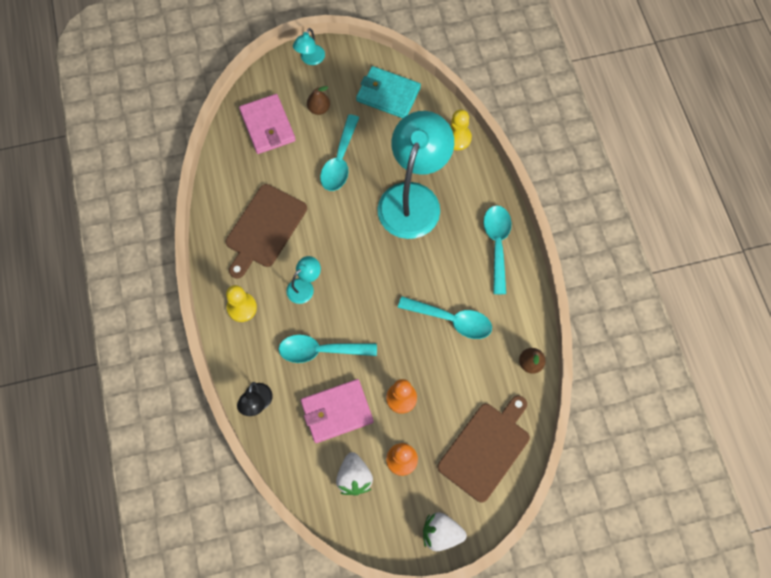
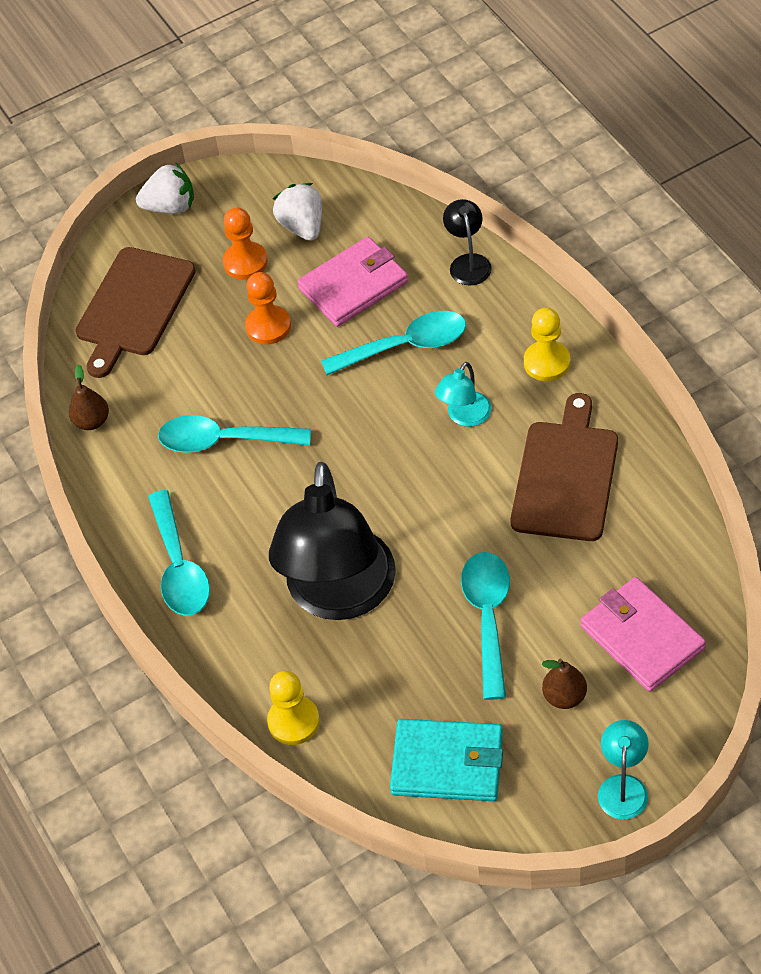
camera: 170 degrees right, 15 degrees down
turquoise lamp [378,111,454,239] -> black lamp [269,462,396,620]

